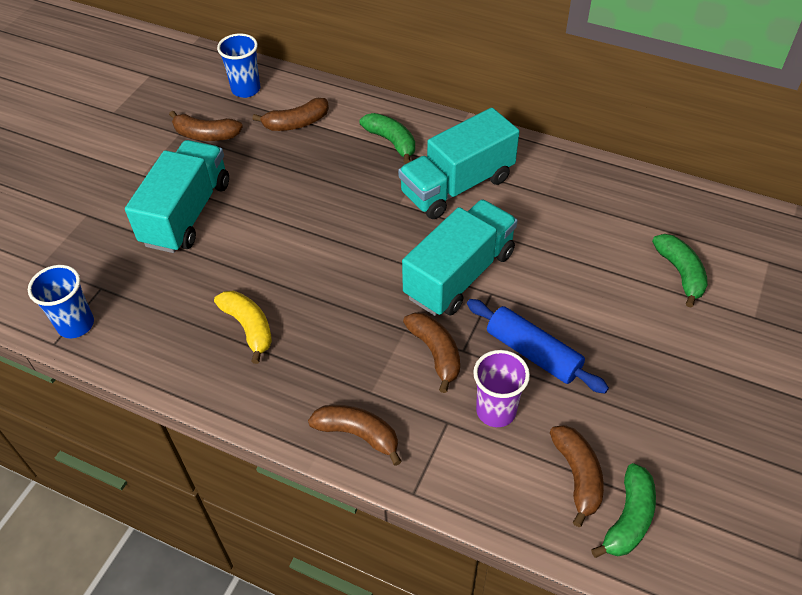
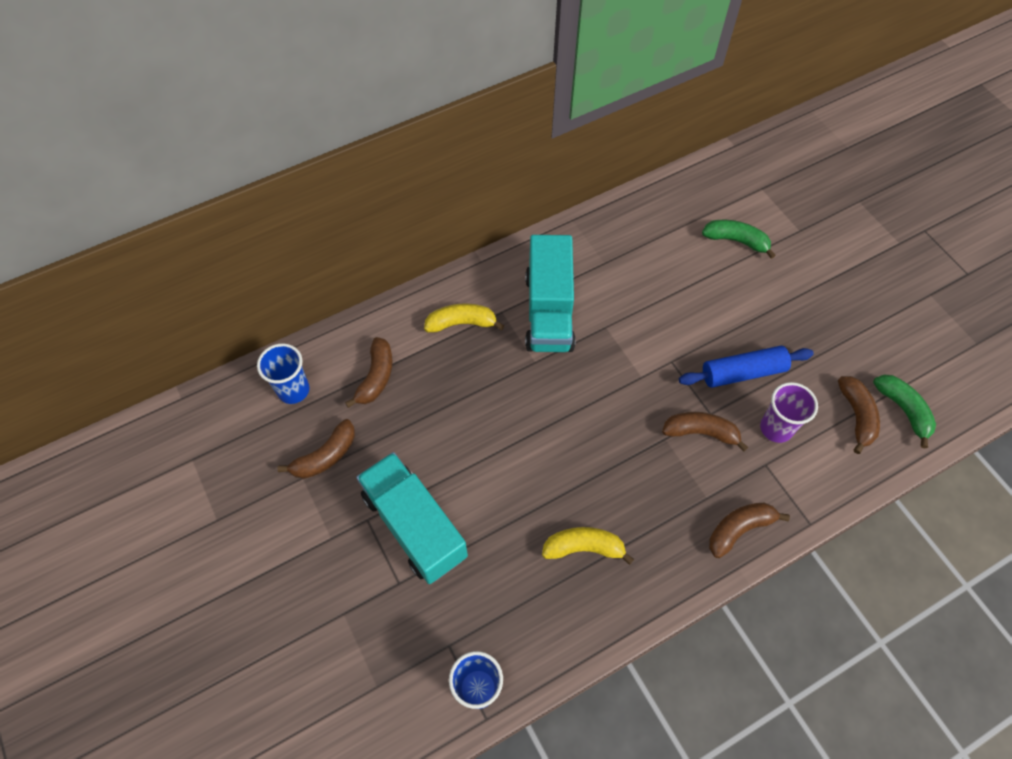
camera: 55 degrees left, 10 degrees up
green banana [360,113,415,164] -> yellow banana [424,303,504,333]
turquoise truck [402,199,518,316] -> none
brown banana [550,425,604,527] -> brown banana turned 60 degrees clockwise [838,376,880,454]

